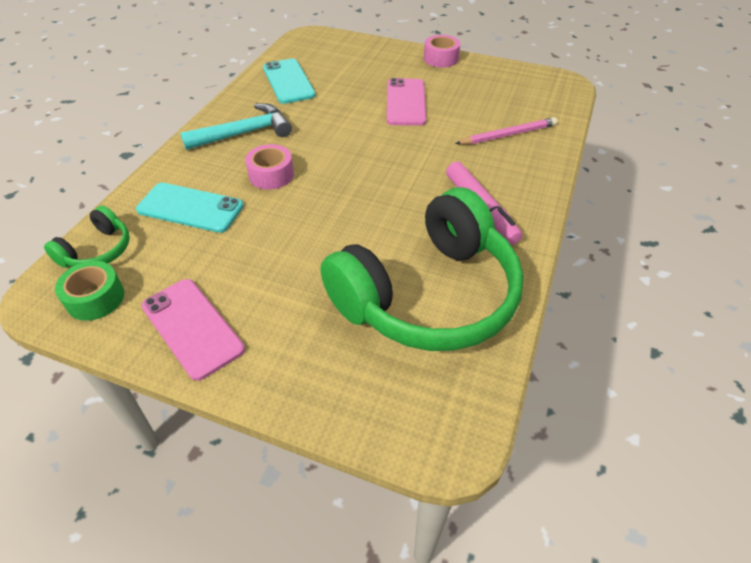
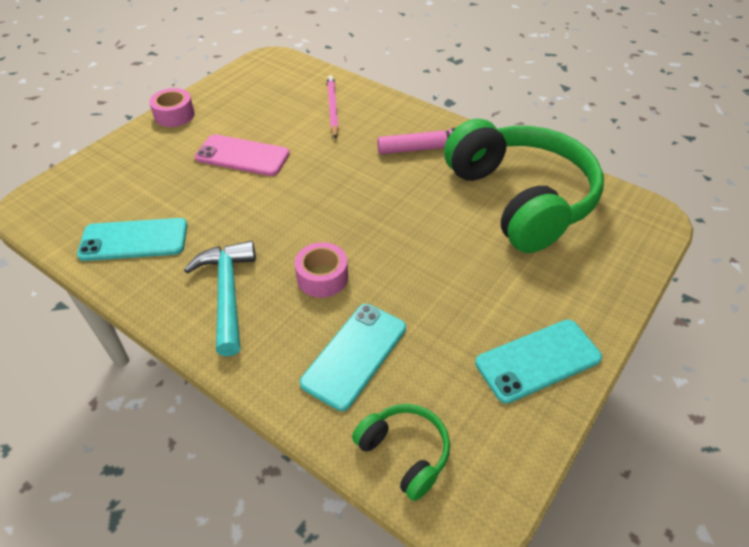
camera: 75 degrees left, 0 degrees up
green tape [55,261,125,321] -> none
pink phone [141,279,245,381] -> turquoise phone [475,320,602,404]

